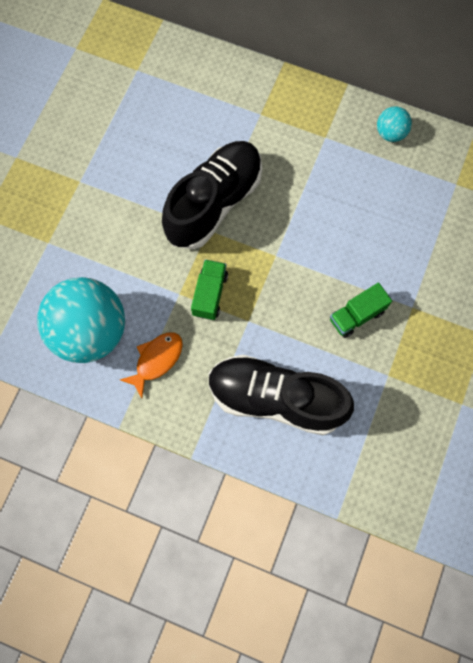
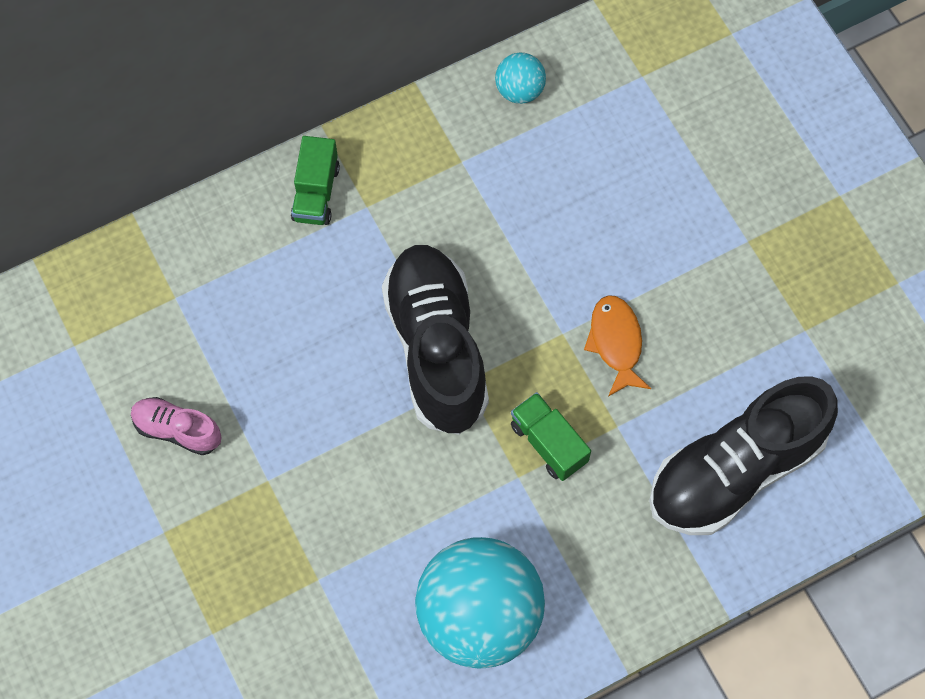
camera: 50 degrees left, 5 degrees down
orange fish [120,332,183,398] -> orange fish moved to [584,295,651,397]
green truck [330,283,392,338] -> green truck moved to [291,136,340,225]
none -> pink shoe [131,397,222,455]

